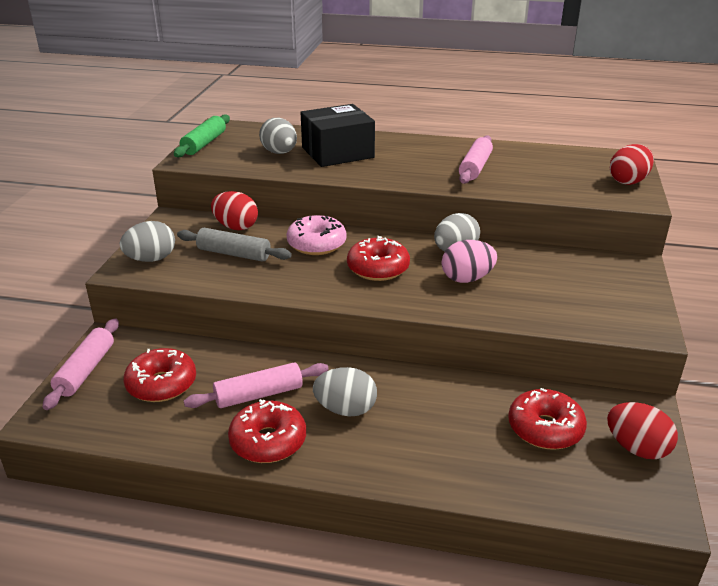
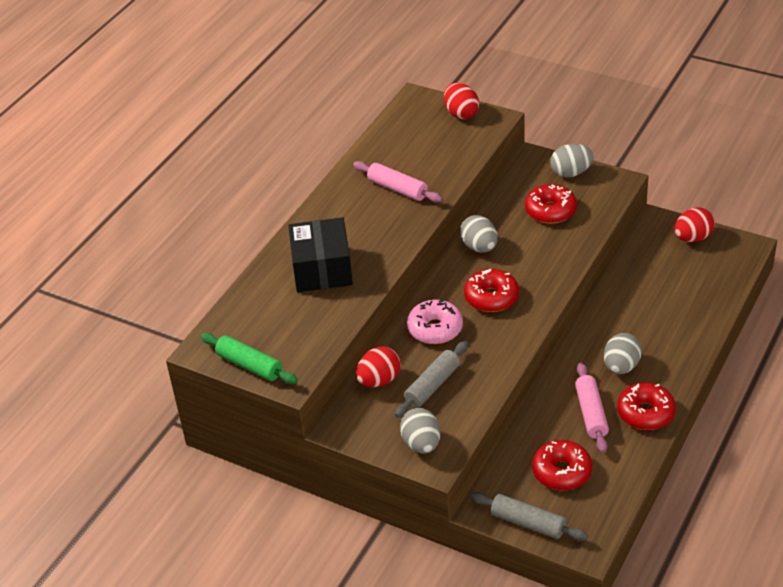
camera: 70 degrees left, 10 degrees up
pink rolling pin [42,318,119,410] -> grey rolling pin [470,492,588,541]
grey egg [259,118,297,154] -> grey egg moved to [550,144,594,178]
pink egg [442,240,497,283] -> none
red donut [508,388,587,450] -> red donut moved to [525,184,577,224]

